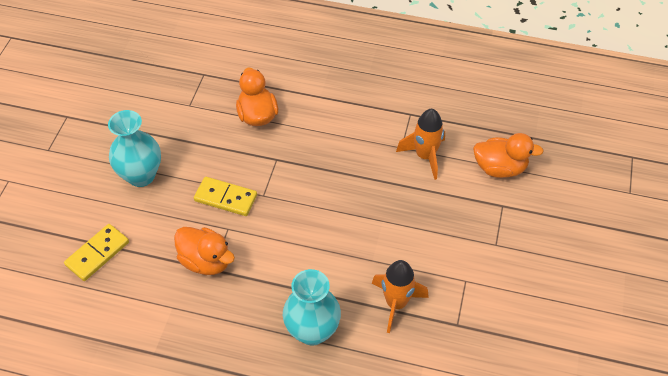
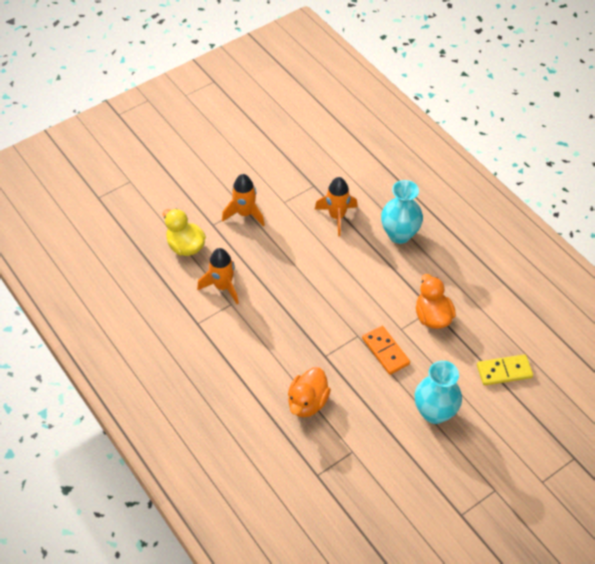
camera: 140 degrees left, 0 degrees up
yellow domino [194,177,257,216] -> orange domino [362,326,410,375]
orange duck [473,133,544,178] -> yellow duck [163,209,206,256]
none -> orange rocket [222,174,265,227]

